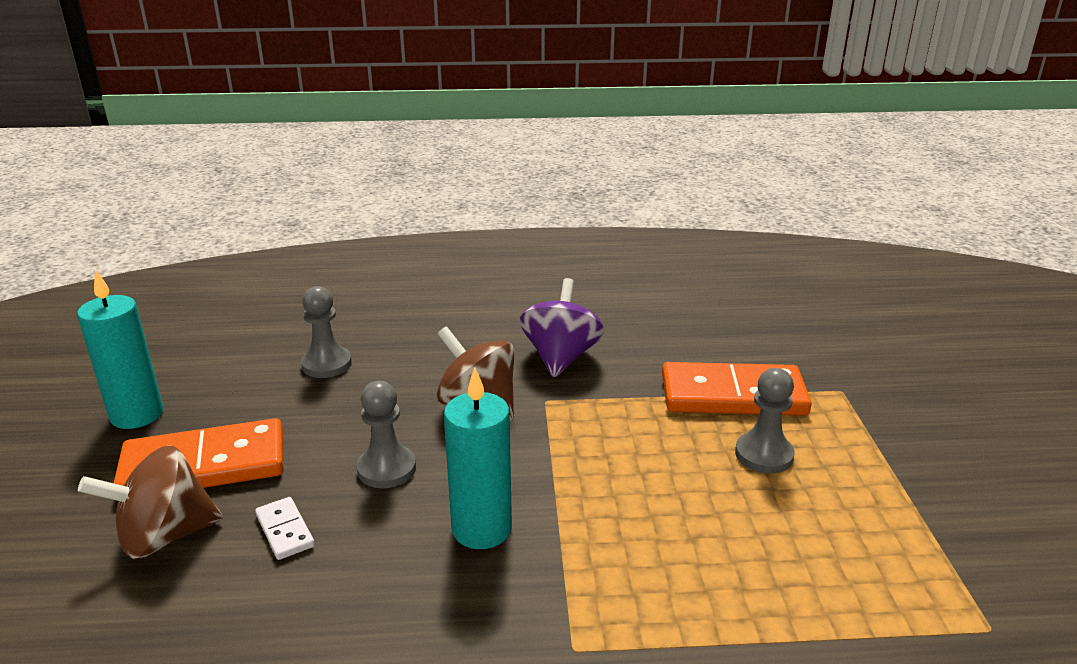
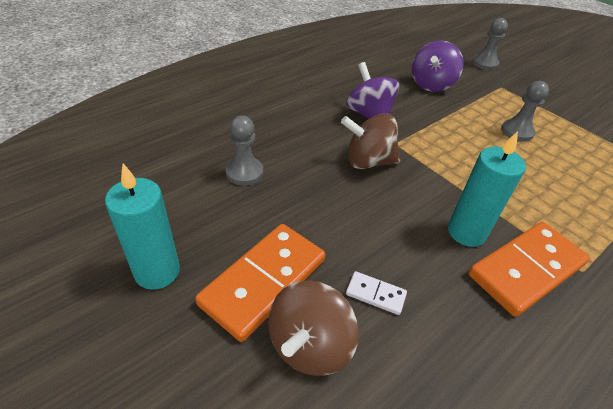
camera: 40 degrees left, 15 degrees up
grey pawn [357,381,416,488] -> grey pawn moved to [472,18,508,70]
orange domino [662,362,812,416] -> orange domino moved to [468,222,590,317]
none -> purple spinning top [412,41,464,92]

